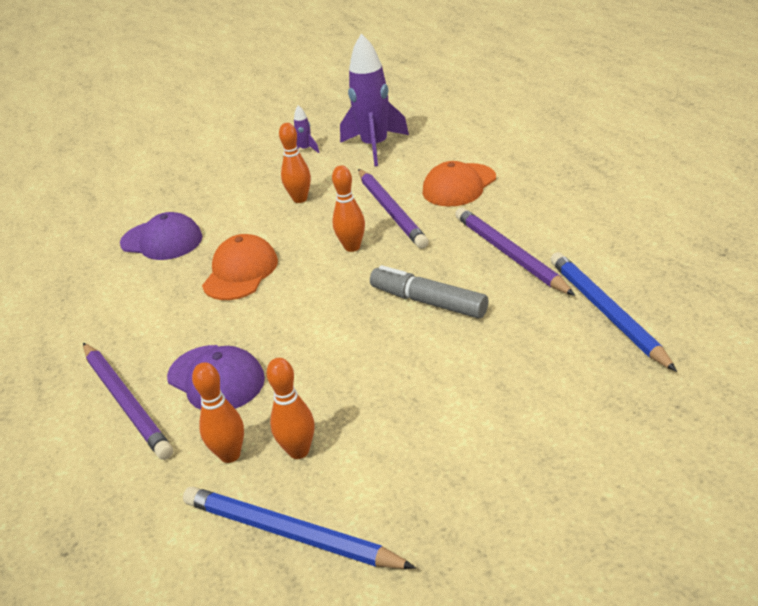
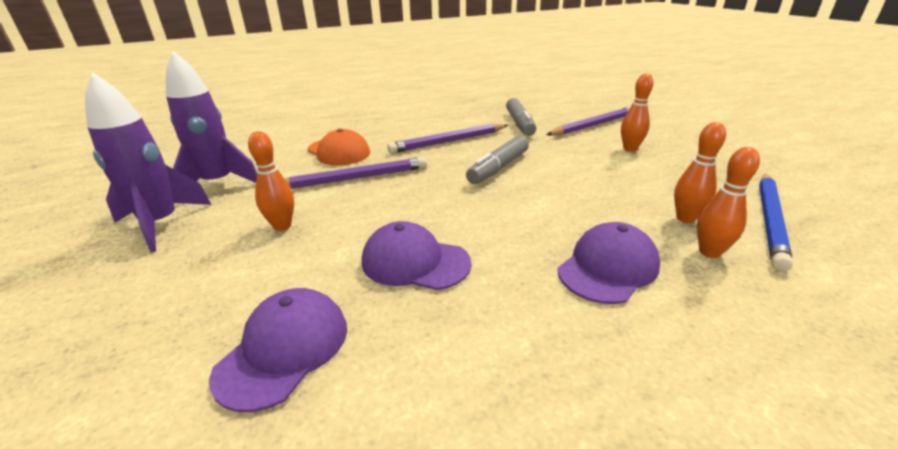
camera: 90 degrees left, 5 degrees down
purple pencil [83,343,173,460] -> purple pencil moved to [546,106,631,136]
orange cap [202,234,278,300] -> purple cap [362,221,472,290]
purple rocket [294,105,320,153] -> purple rocket [85,72,212,252], size x2.37
orange bowling pin [332,165,365,252] -> orange bowling pin moved to [621,74,654,152]
blue pencil [550,252,677,372] -> grey marker [506,98,536,136]

